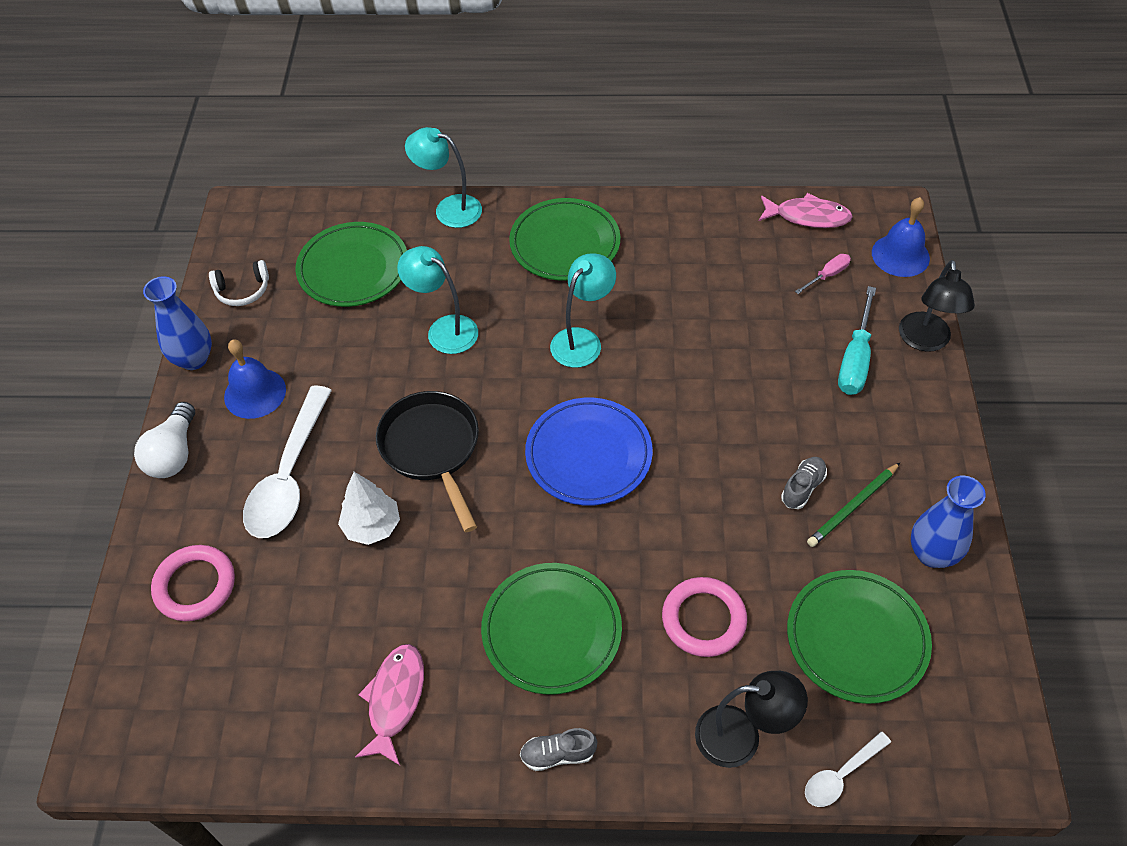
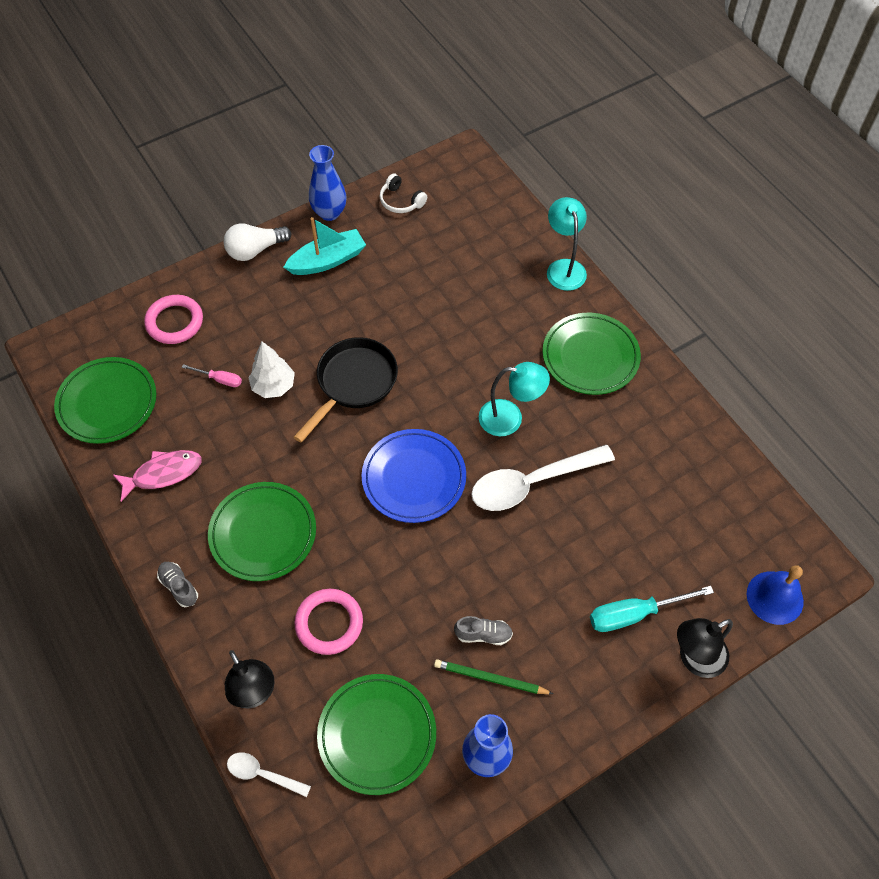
camera: 55 degrees right, 5 degrees up
blue bell [224,339,286,419] -> turquoise boat [284,217,366,275]
white spoon [243,386,332,538] -> white spoon moved to [471,444,615,511]
green plate [296,222,407,307] -> green plate moved to [54,357,156,444]
turquoise lamp [397,246,478,354] -> none
pink fish [759,193,853,228] -> none
pink screwdriver [795,254,851,294] -> pink screwdriver moved to [182,364,242,387]

